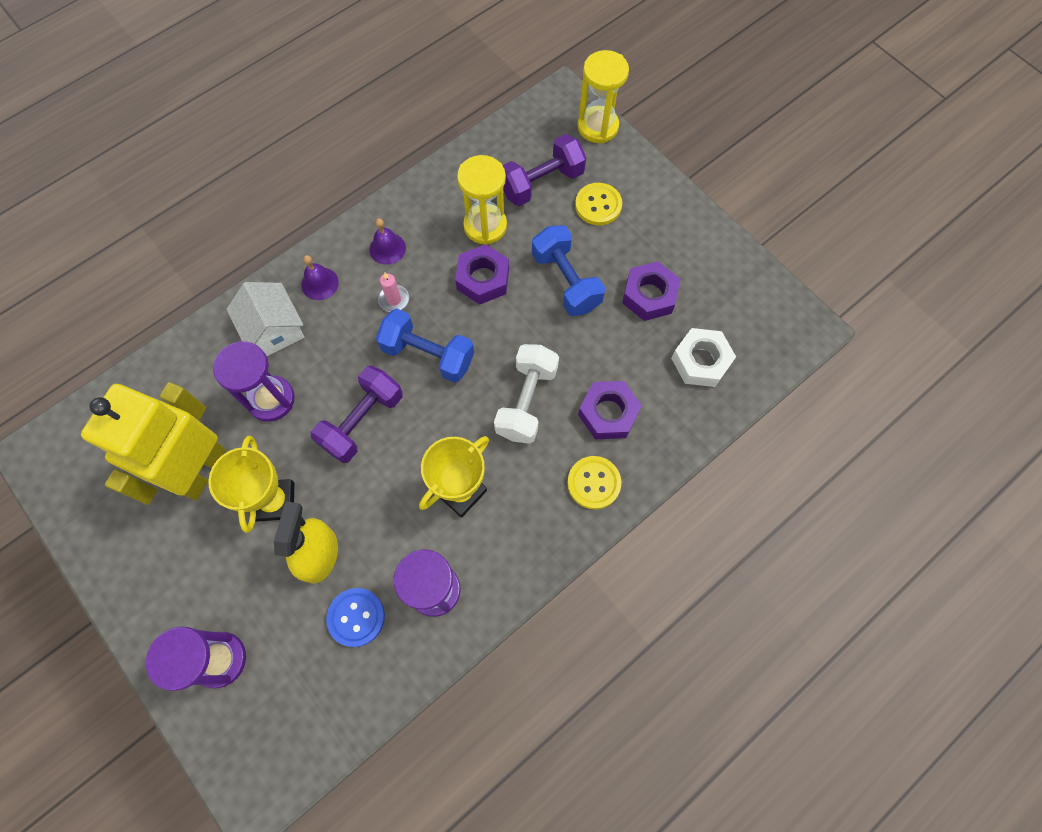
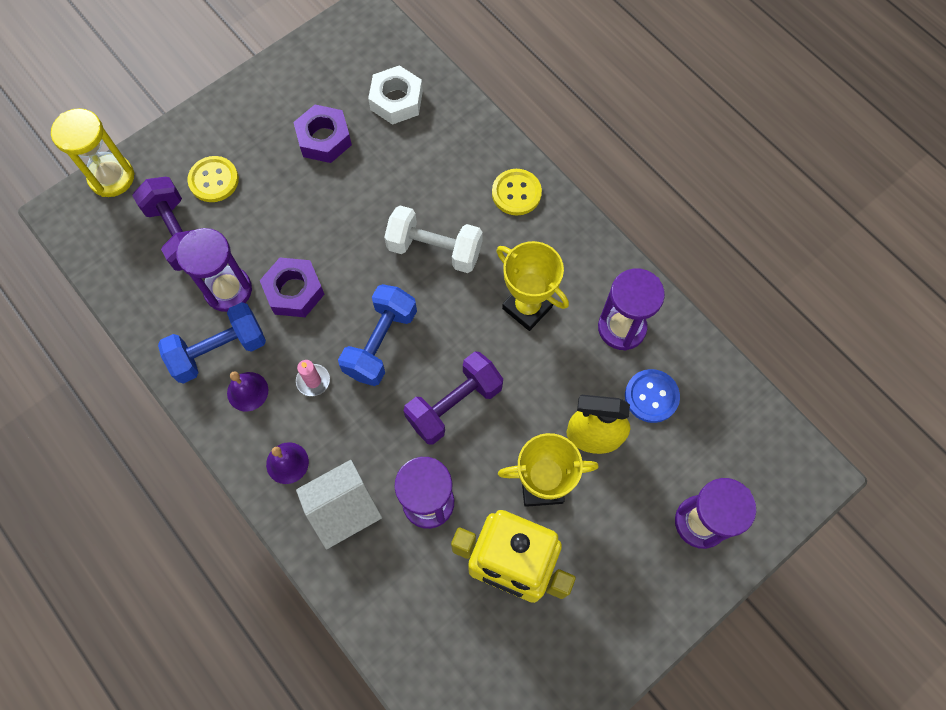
camera: 90 degrees left, 0 degrees up
purple dumbbell [311,366,403,463] -> purple dumbbell turned 75 degrees counterclockwise [404,352,503,445]
yellow hourglass [457,155,507,245] -> purple hourglass [176,228,252,312]
blue dumbbell [532,225,605,316] -> blue dumbbell moved to [158,302,266,384]
purple nut [578,381,642,439] -> none

